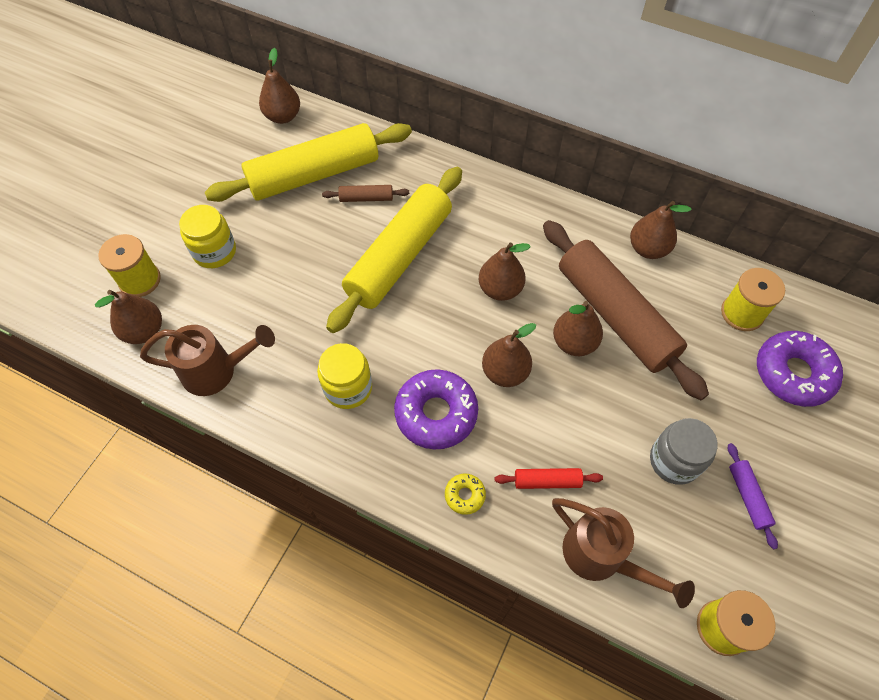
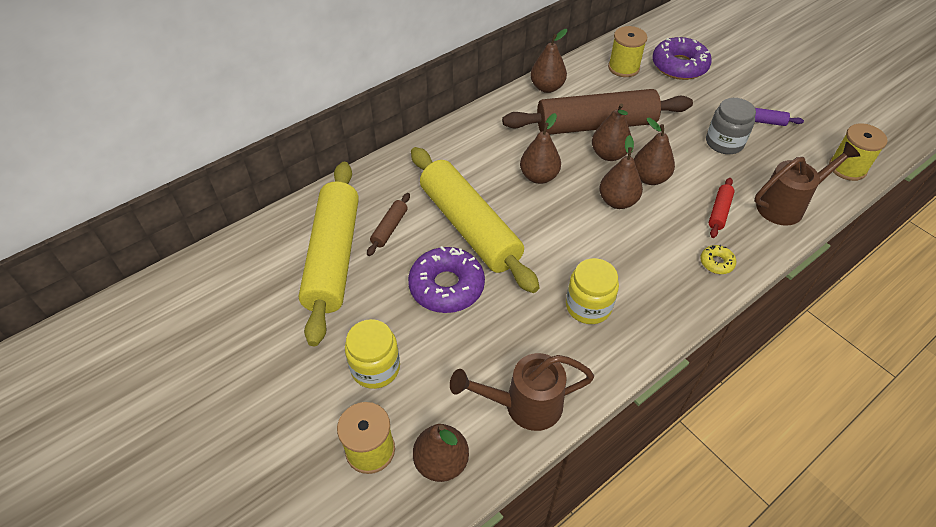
camera: 65 degrees left, 10 degrees down
brown watering can [140,325,275,396] -> brown watering can turned 120 degrees counterclockwise [450,353,594,431]
brown pear [259,48,300,124] -> brown pear moved to [634,118,675,185]
purple donut [394,369,478,450] -> purple donut moved to [408,246,485,313]

